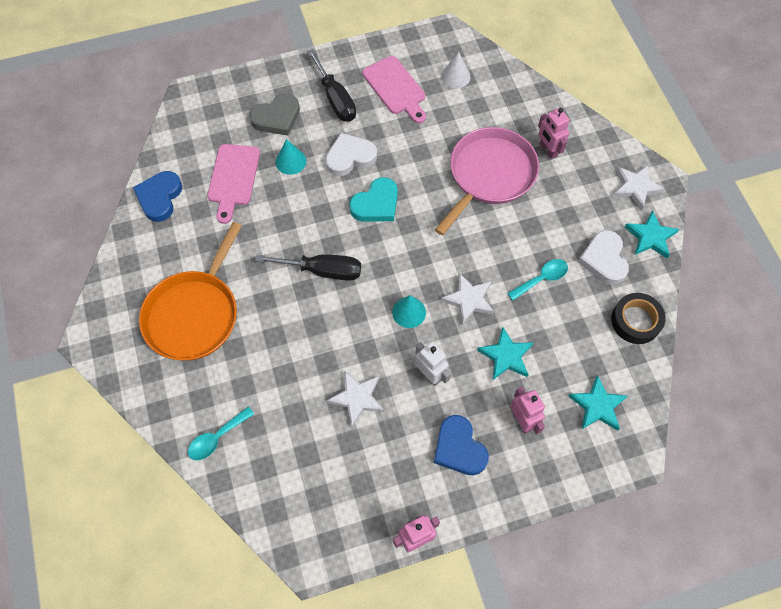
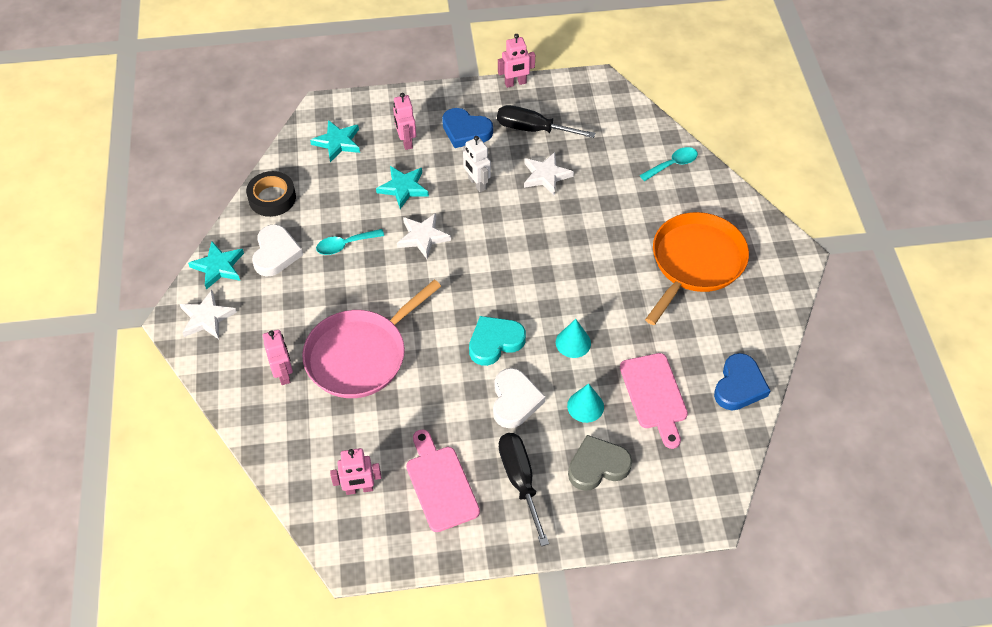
camera: 170 degrees left, 10 degrees down
pink cutting board [207,144,260,224] -> pink cutting board turned 150 degrees clockwise [620,353,688,449]
black screwdriver [255,254,361,281] -> black screwdriver moved to [497,105,595,138]
white heart [325,133,377,176] -> white heart turned 75 degrees counterclockwise [493,368,546,428]
turquoise cone [392,295,426,328] -> turquoise cone moved to [556,319,591,358]
blue heart [434,415,489,475] -> blue heart turned 135 degrees clockwise [442,108,493,148]
white cone [441,52,471,88] -> pink robot [330,448,381,495]

